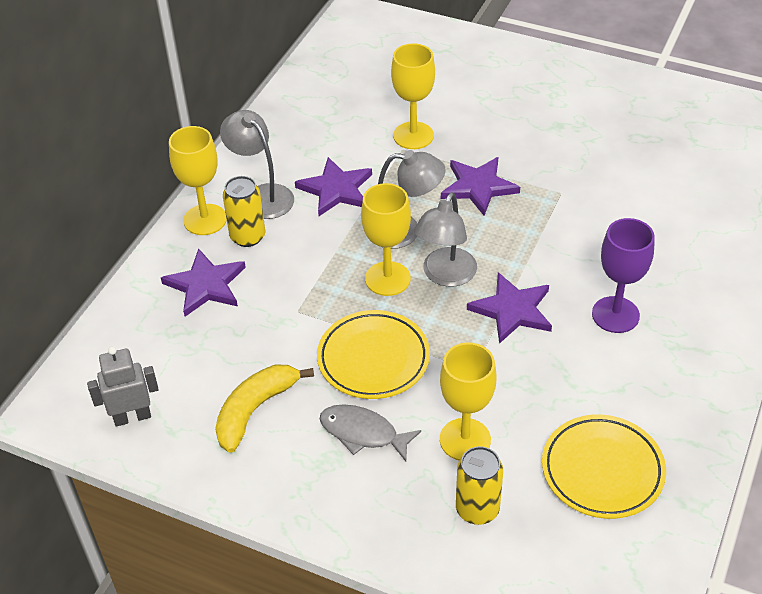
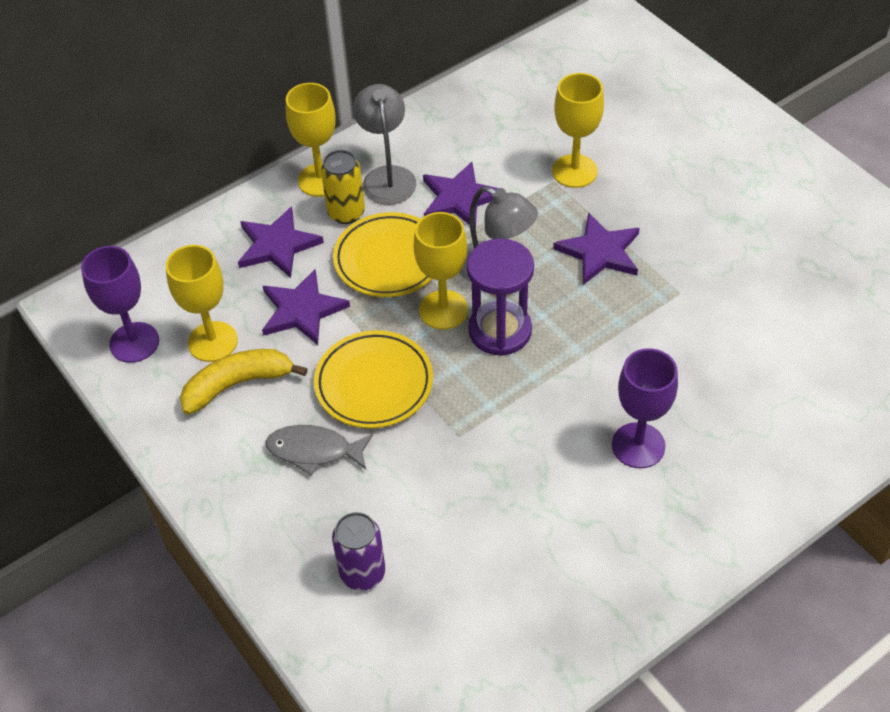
camera: 30 degrees right, 5 degrees up
grey robot [87,346,159,427] -> purple goblet [81,246,159,363]
grey fish [320,404,421,461] -> grey fish turned 45 degrees counterclockwise [266,425,373,475]
grey lamp [414,192,477,287] -> purple hourglass [467,238,534,356]
yellow goblet [440,343,496,460] -> yellow goblet moved to [166,245,238,362]
yellow can [456,446,503,525] -> purple can [332,512,386,591]
purple star [467,272,552,344] -> purple star moved to [262,269,350,345]
yellow plate [542,414,666,519] -> yellow plate moved to [333,212,432,297]

